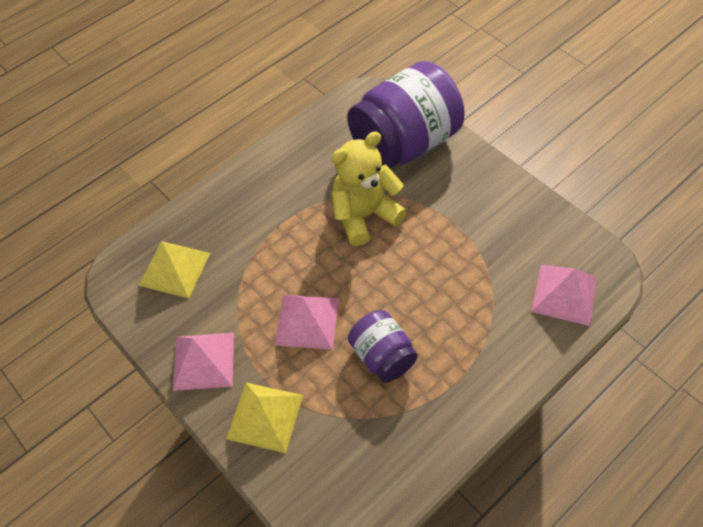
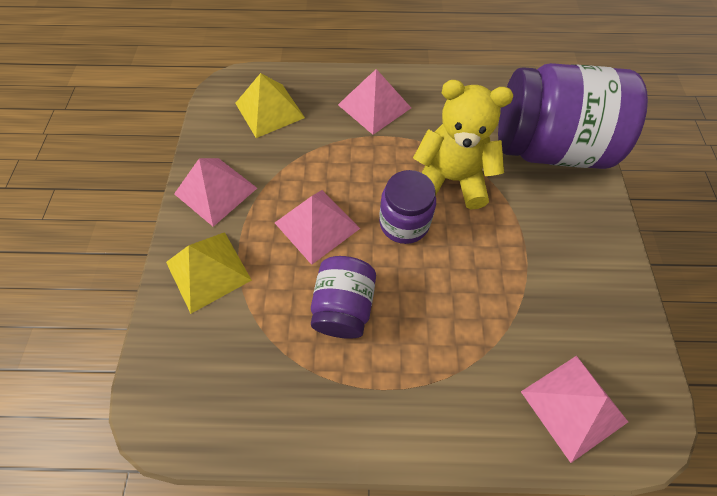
camera: 40 degrees right, 5 degrees up
none -> pink pyramid [338,69,411,135]
none -> purple jar [379,170,436,244]

